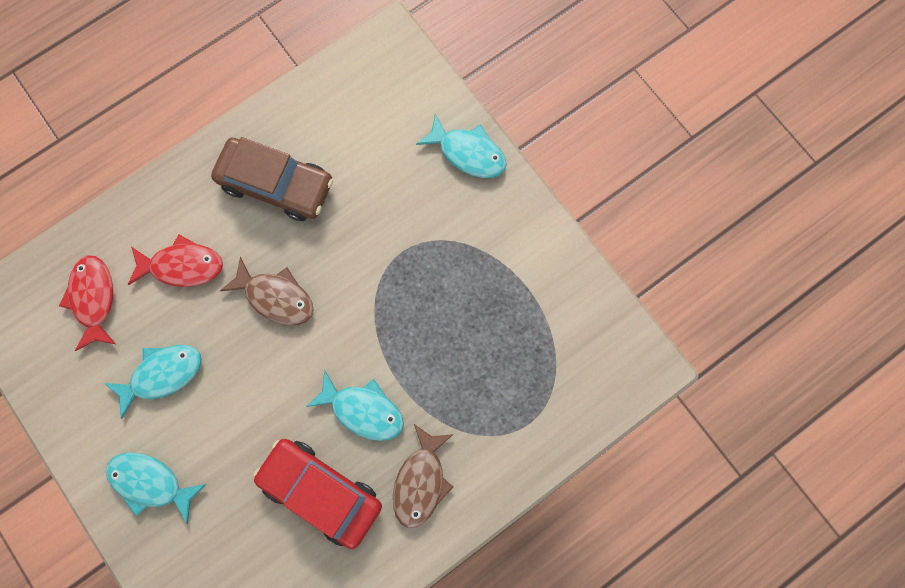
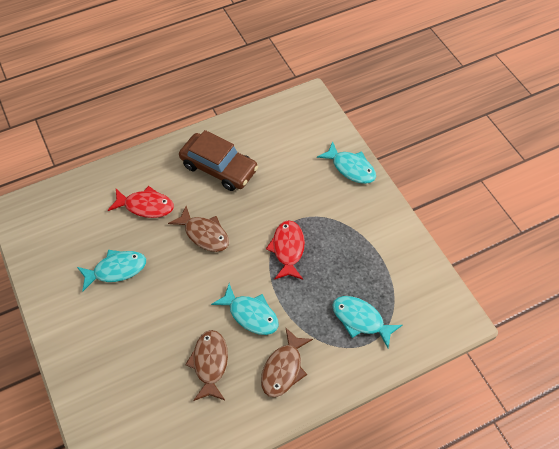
camera: 10 degrees right, 20 degrees down
red fish [59,255,116,351] -> red fish moved to [266,220,305,280]
turquoise fish [106,452,206,524] -> turquoise fish moved to [332,296,402,348]
red car [253,439,382,549] -> brown fish [185,330,228,401]

